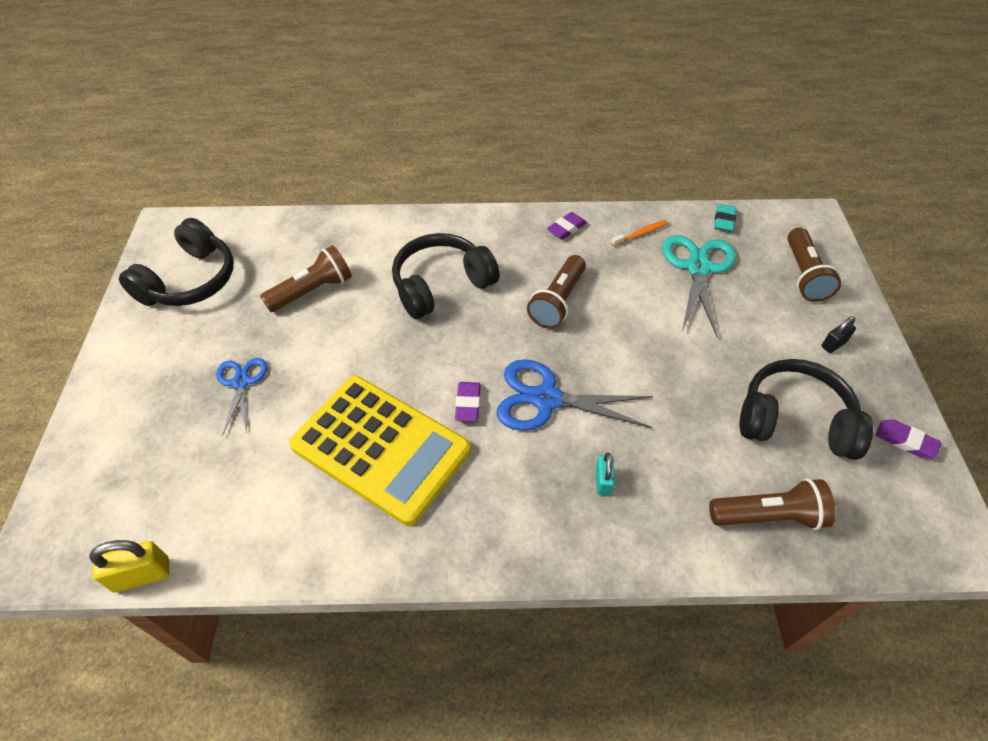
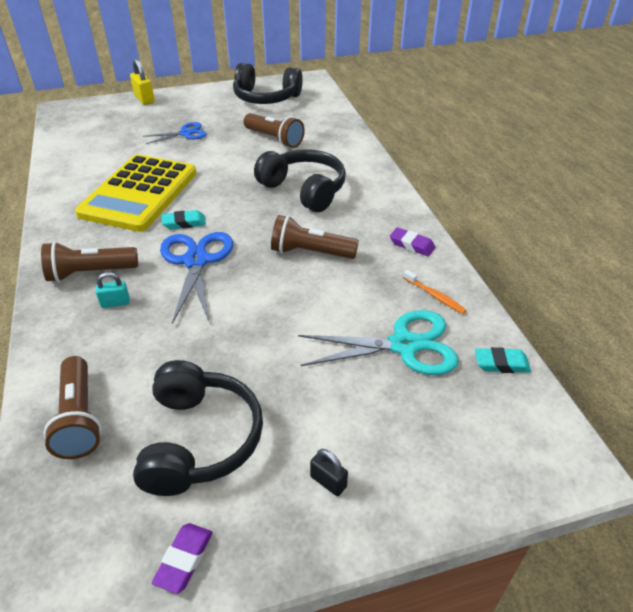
camera: 75 degrees right, 10 degrees down
yellow padlock [89,540,169,593] -> yellow padlock moved to [130,59,155,105]
purple eraser [455,382,481,422] -> turquoise eraser [162,210,206,229]
brown flashlight [787,228,841,302] -> brown flashlight moved to [41,242,138,282]

